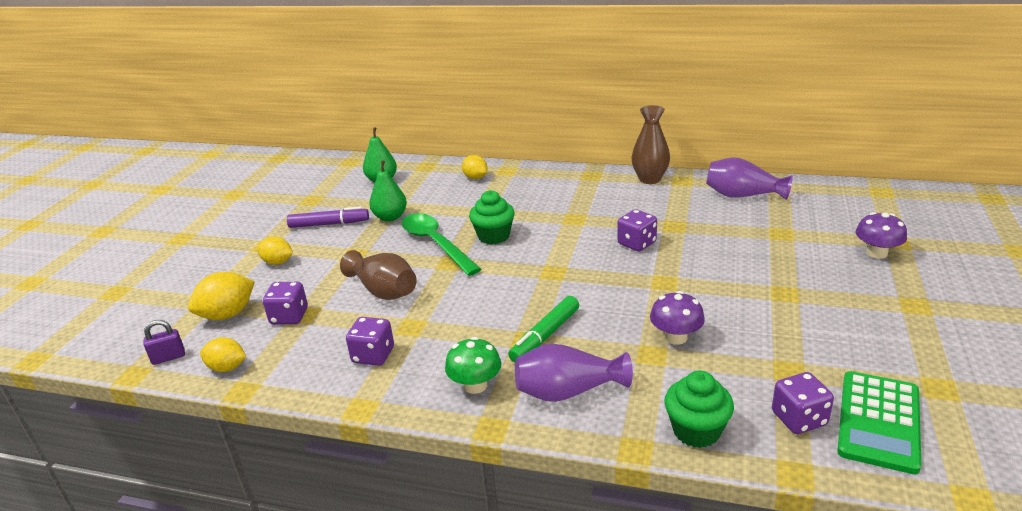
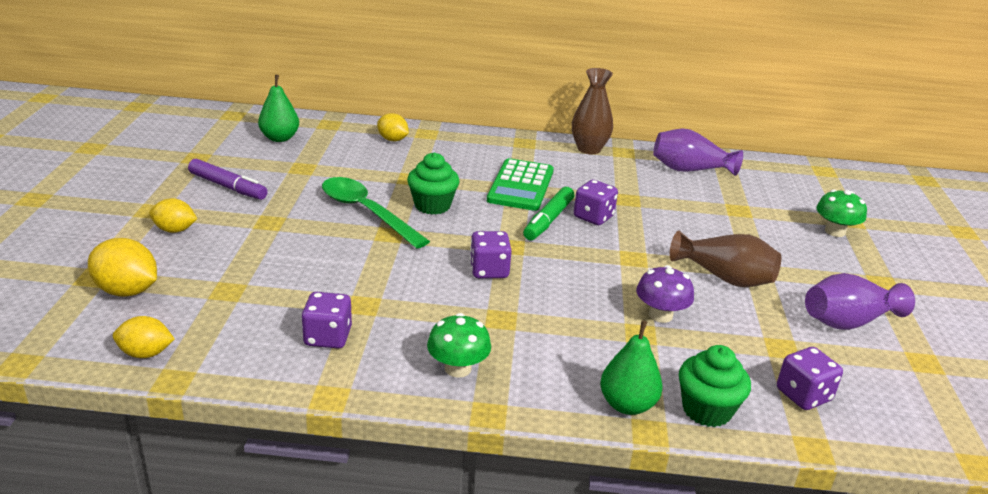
camera: 15 degrees left, 0 degrees up
purple padlock [144,320,185,365] -> none
yellow lemon [188,272,255,320] -> yellow lemon turned 75 degrees clockwise [88,238,157,297]
purple dice [263,282,308,324] -> purple dice moved to [470,231,512,278]
purple marker [287,206,369,228] -> purple marker turned 45 degrees clockwise [188,159,268,200]
brown vase [340,250,417,300] -> brown vase moved to [670,231,781,287]
green pear [369,160,407,222] -> green pear moved to [600,320,663,415]
green marker [508,296,579,362] -> green marker moved to [523,187,574,240]
purple vase [515,344,633,402] -> purple vase moved to [805,273,915,330]
green calculator [837,371,921,474] -> green calculator moved to [487,158,554,211]
purple mushroom [856,212,907,259] -> green mushroom [816,189,867,237]

